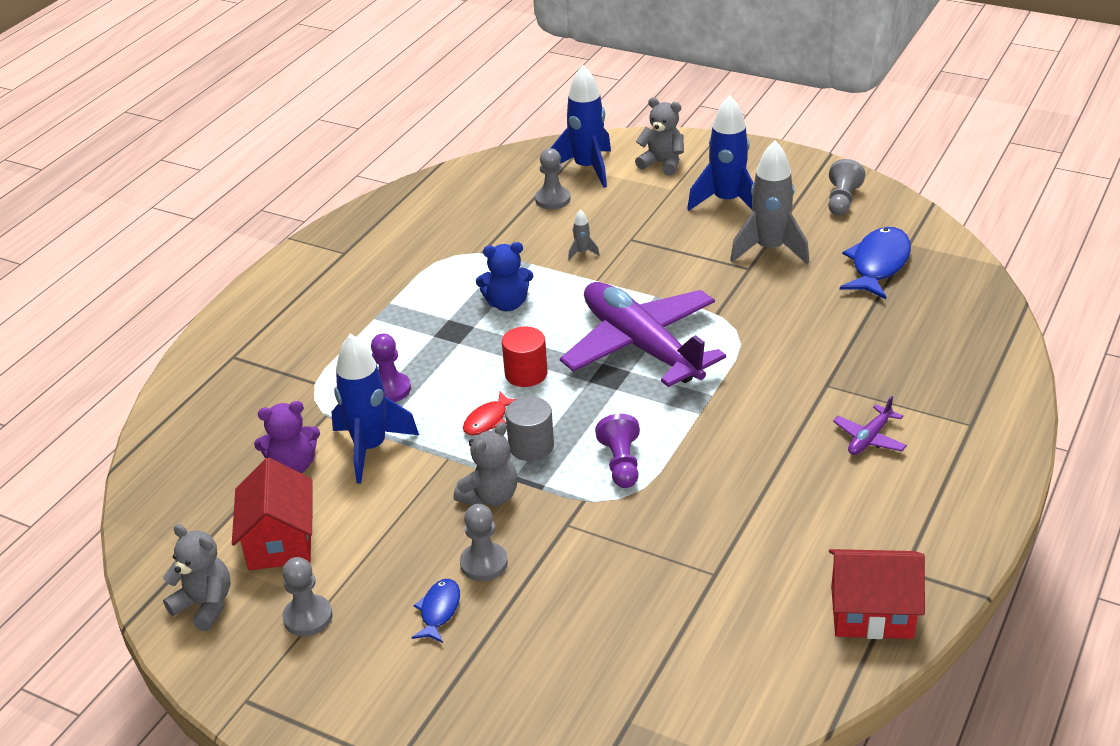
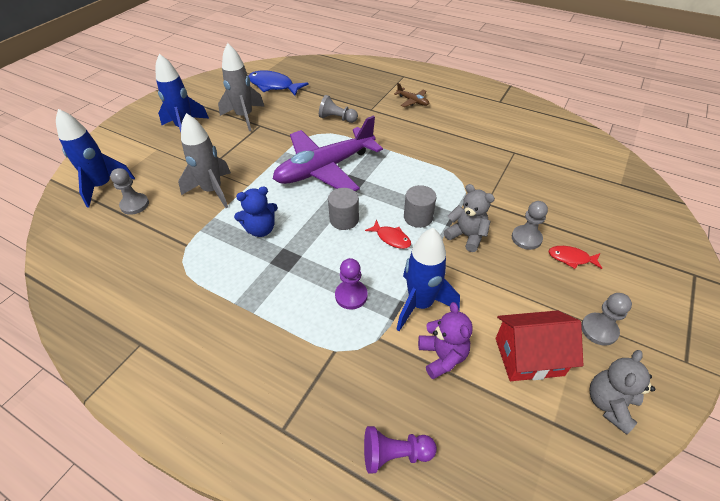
camera: 90 degrees left, 10 degrees up
blue fish [412,579,460,643] -> red fish [548,246,602,269]
blue teddy bear [476,242,533,311] -> blue teddy bear turned 75 degrees clockwise [234,186,278,237]
red cylinder [502,327,548,387] -> grey cylinder [328,188,359,230]
grey rocket [568,210,600,260] -> grey rocket [178,113,231,208], size x2.42
purple pawn [595,414,640,488] -> purple pawn moved to [364,426,437,474]
grey teddy bear [635,98,684,176] -> none
grey pawn [828,159,865,215] -> grey pawn moved to [319,95,358,123]
red house [829,549,925,639] -> none
purple plane [833,396,907,455] -> brown plane [394,83,429,107]

